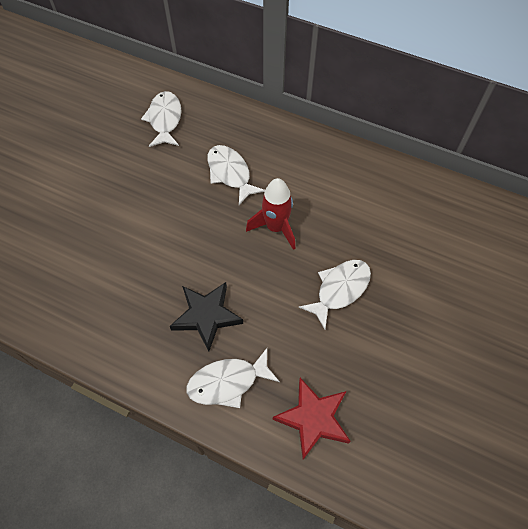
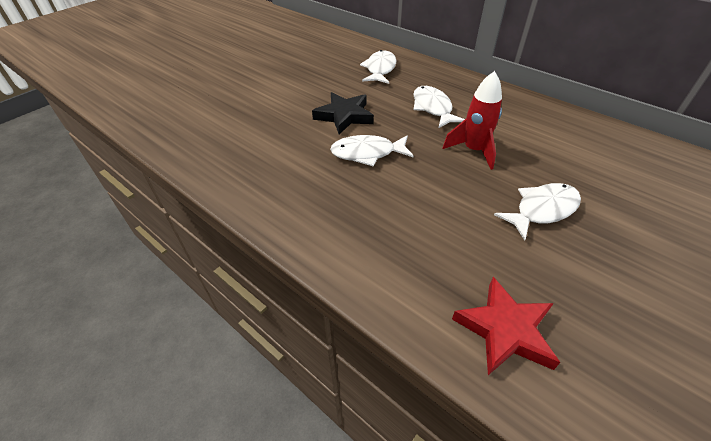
camera: 15 degrees right, 15 degrees down
black star [170,282,243,351] -> black star moved to [312,92,374,134]
white fish [187,348,280,408] -> white fish moved to [330,135,414,167]

